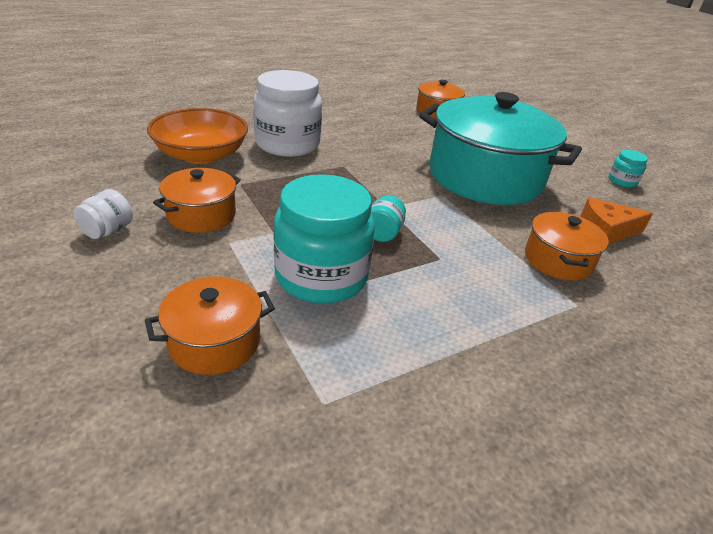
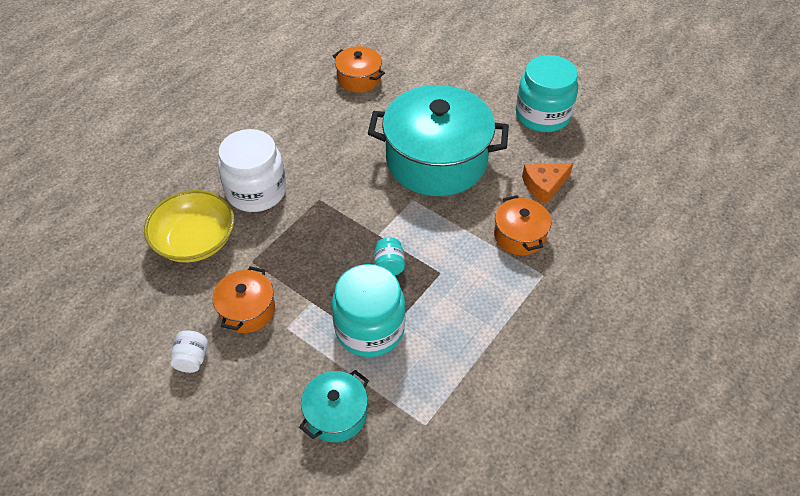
camera: 20 degrees left, 15 degrees up
orange pot [145,276,275,375] -> turquoise pot [299,370,369,442]
orange bowl [147,108,248,164] -> yellow bowl [144,190,234,262]
turquoise jar [609,150,648,188] -> turquoise jar [516,55,578,132], size x2.24

